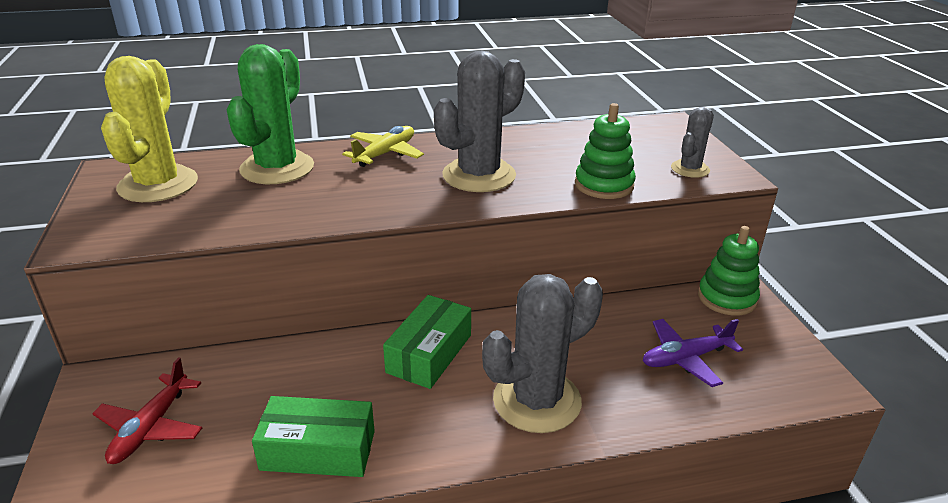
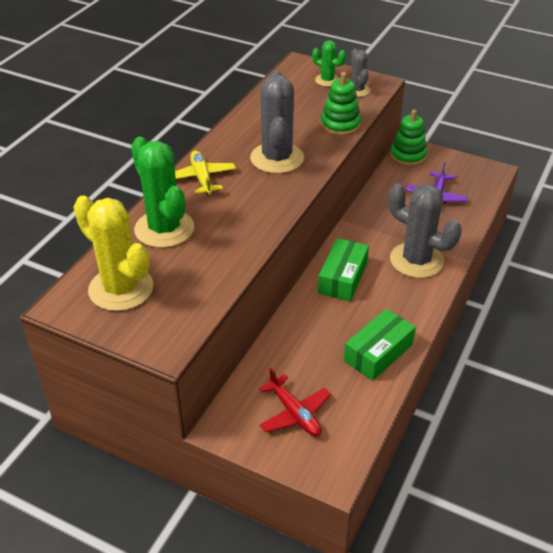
camera: 50 degrees left, 10 degrees up
green box [383,295,471,389] -> green box turned 45 degrees clockwise [318,238,369,302]
grey cactus [482,274,603,433] -> grey cactus turned 60 degrees counterclockwise [388,184,462,278]
none -> green cactus [312,40,346,87]

